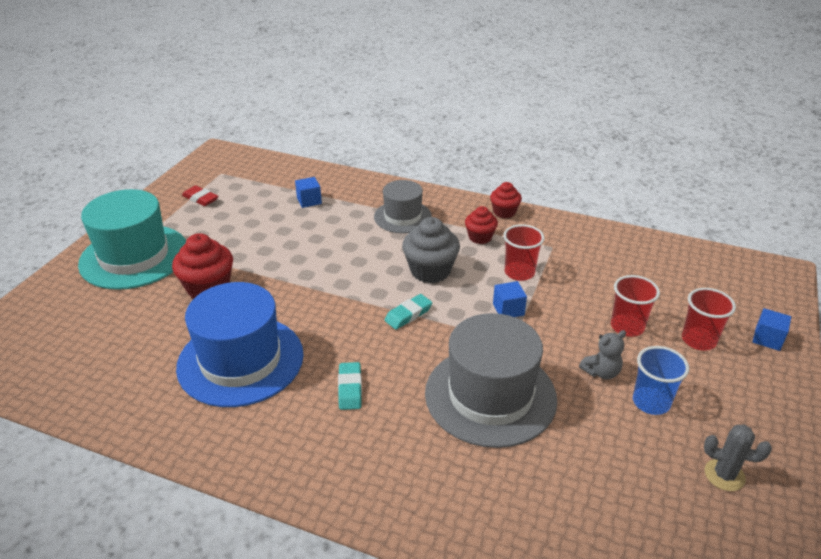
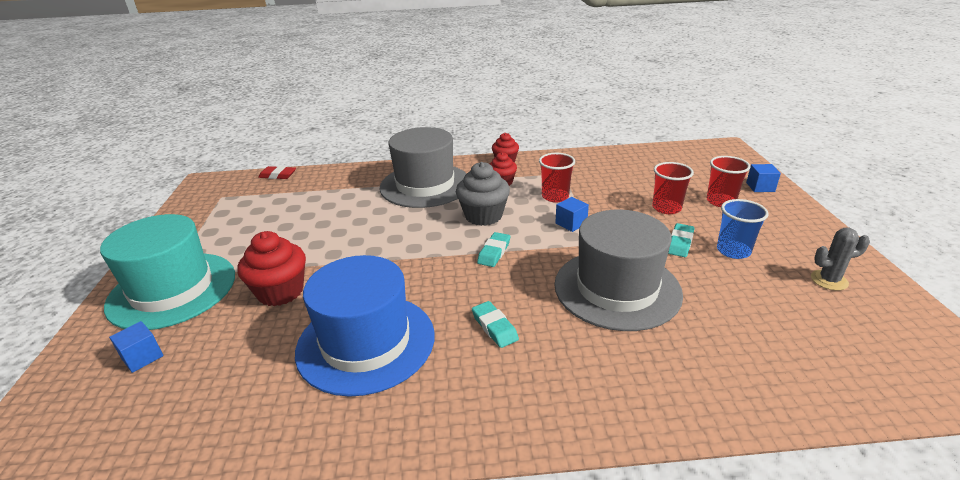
camera: 25 degrees left, 5 degrees down
red eraser [182,186,218,206] -> red eraser moved to [258,166,296,179]
blue cube [295,177,322,208] -> blue cube moved to [109,321,163,373]
grey hat [374,180,432,233] -> grey hat [380,127,467,208], size x1.69
grey teddy bear [579,330,626,380] -> turquoise eraser [668,223,694,257]

